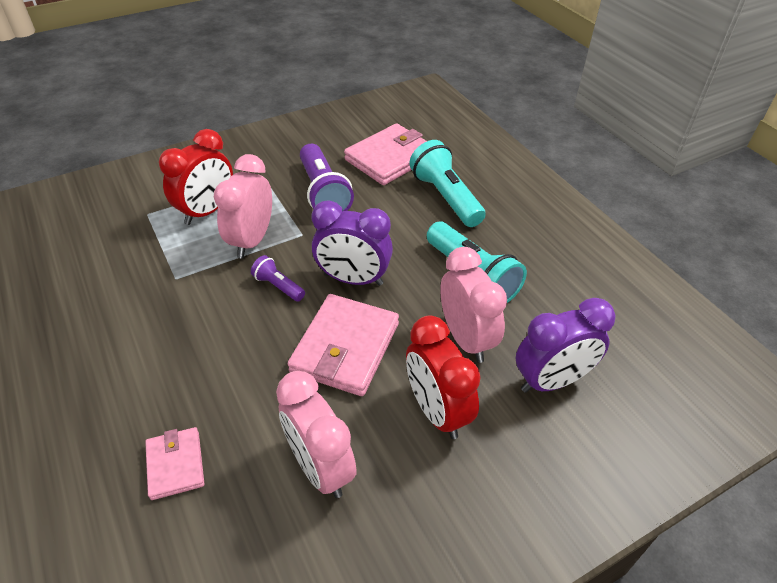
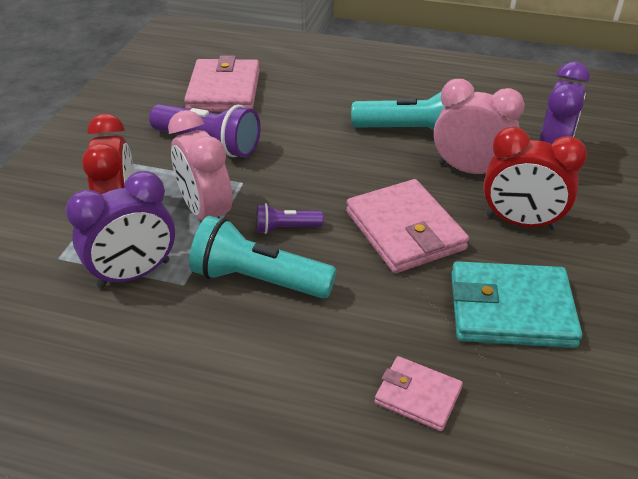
camera: 45 degrees left, 5 degrees down
pink clock [276,371,357,498] -> turquoise wallet [451,261,582,348]
purple clock [312,200,393,286] -> purple clock moved to [65,171,175,288]
turquoise flashlight [409,140,486,227] -> turquoise flashlight moved to [189,216,336,299]

